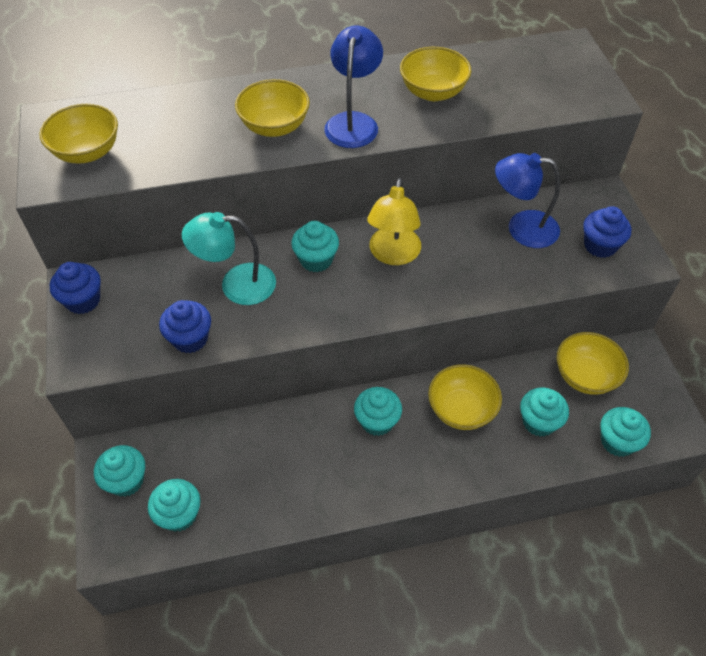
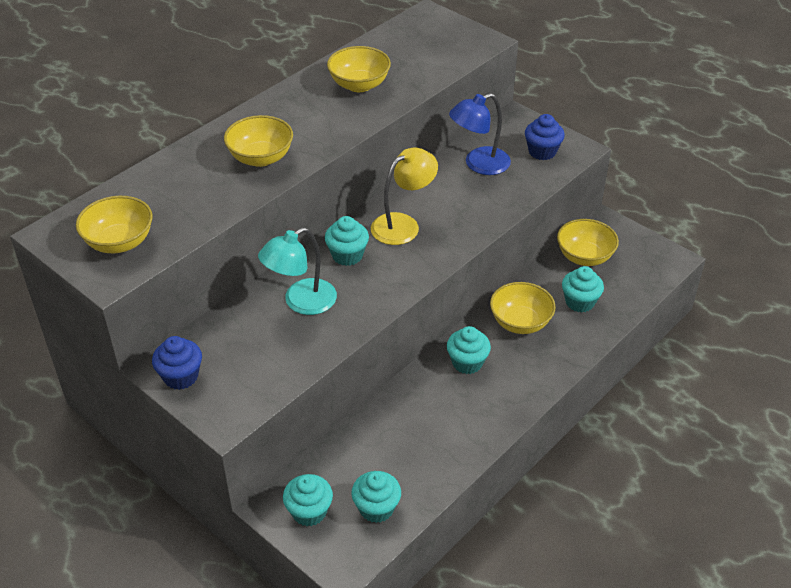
camera: 35 degrees left, 10 degrees down
blue cupcake [159,300,211,353] -> none
blue lamp [324,26,383,148] -> none
yellow lamp [367,178,421,265] -> yellow lamp turned 105 degrees counterclockwise [371,147,438,245]
turquoise cupcake [600,407,651,457] -> none

